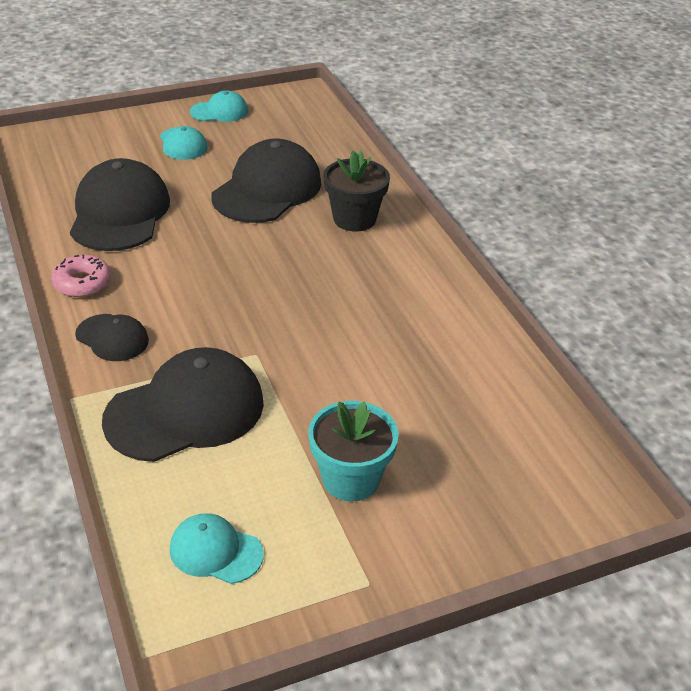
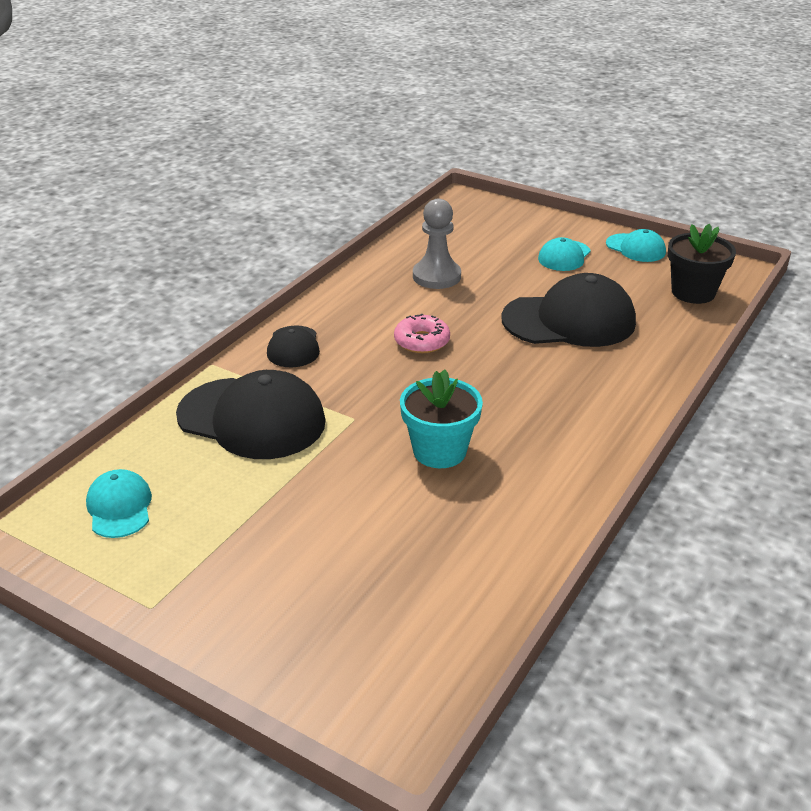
camera: 55 degrees right, 5 degrees down
pink donut [51,255,111,297] -> pink donut moved to [394,314,450,353]
black cap [70,158,170,251] -> grey pawn [413,199,461,289]
turquoise flower pot [308,401,399,501] -> turquoise flower pot moved to [400,369,483,468]
black flower pot [324,150,390,231] -> black flower pot moved to [668,223,736,304]

